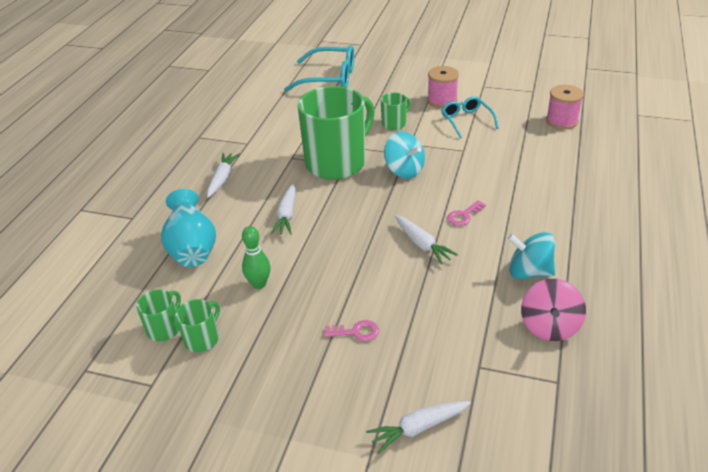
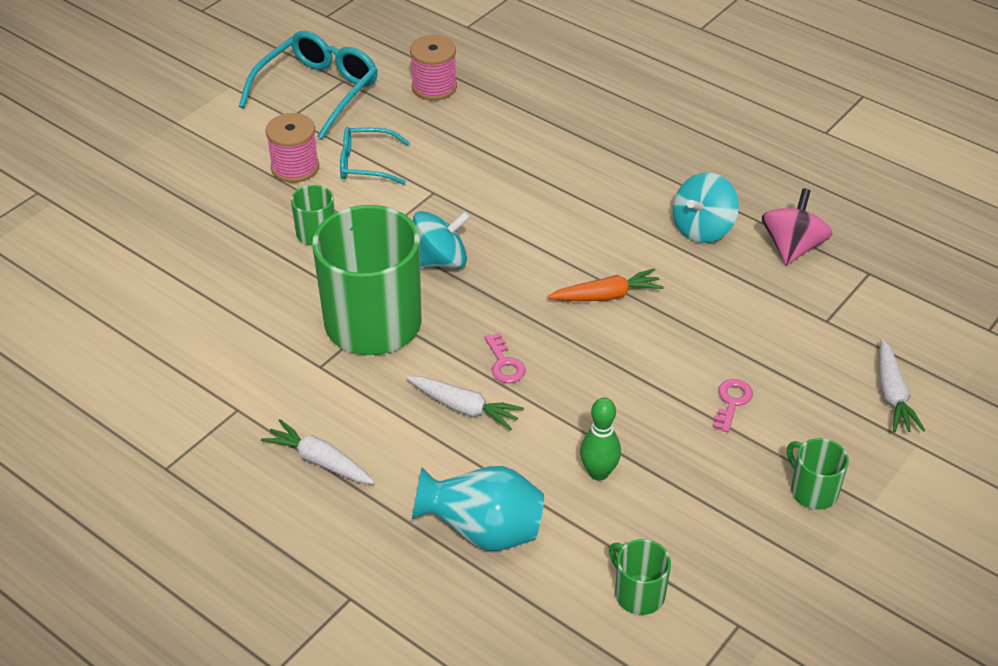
camera: 70 degrees left, 5 degrees up
green mug [175,299,220,352] -> green mug moved to [787,438,849,510]
turquoise glasses [284,45,354,92] -> turquoise glasses moved to [239,31,378,139]
white carrot [395,215,458,265] -> orange carrot [547,268,664,301]
pink key [447,200,486,226] -> pink key moved to [484,333,526,383]
pink spinning top [521,279,586,341] -> pink spinning top turned 105 degrees counterclockwise [762,188,832,265]

